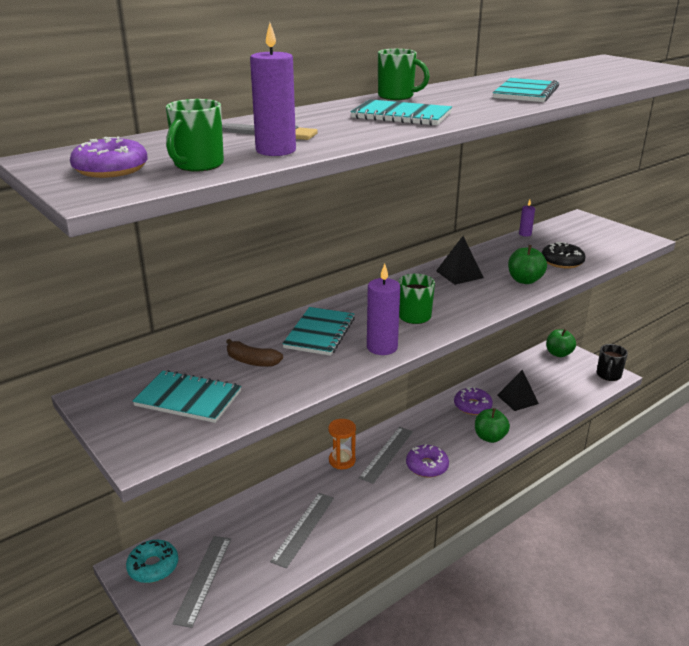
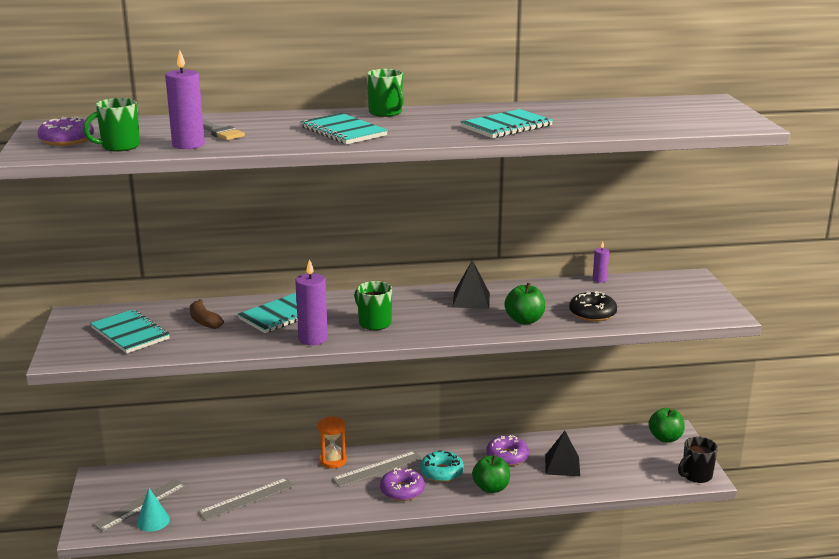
camera: 30 degrees right, 5 degrees down
turquoise donut [126,540,178,583] -> turquoise donut moved to [420,451,464,482]
none -> turquoise cone [137,488,170,532]

